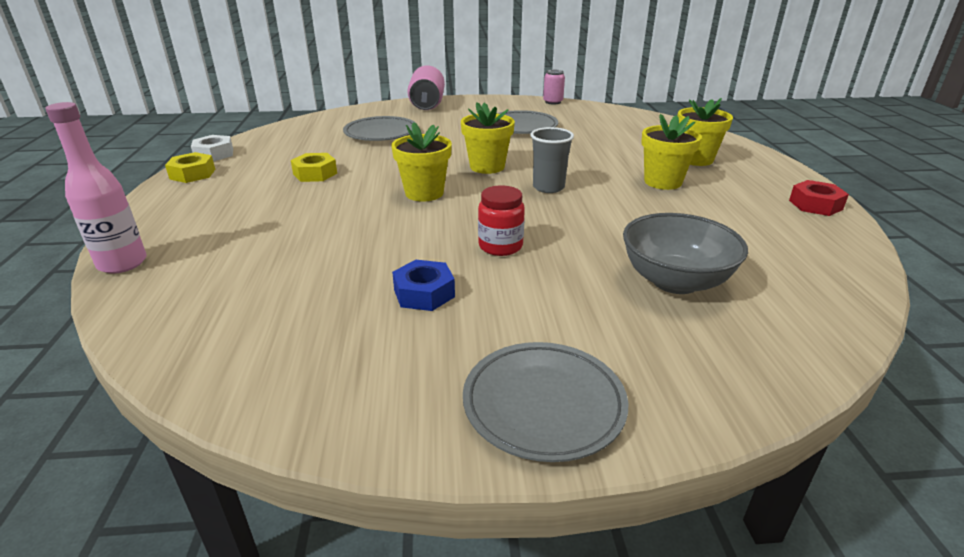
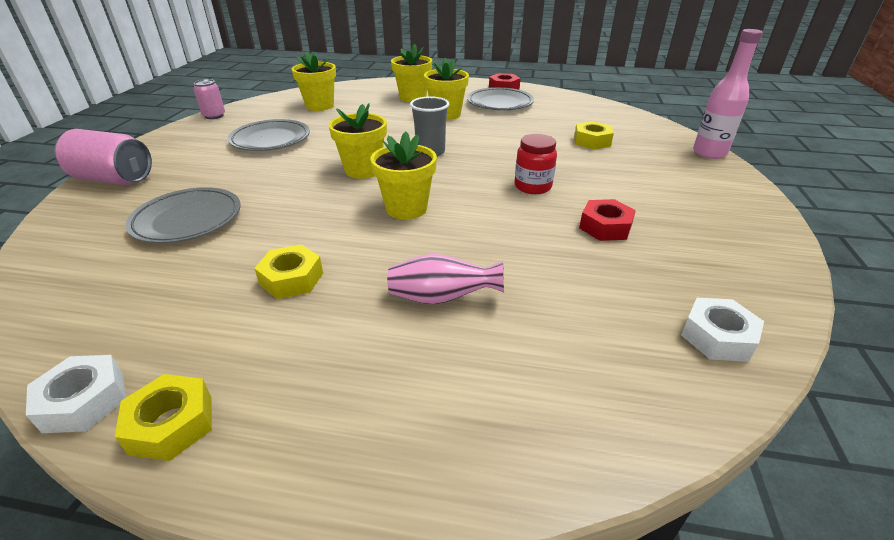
camera: 75 degrees left, 5 degrees up
pink bottle [45,102,146,274] -> pink bottle moved to [693,29,763,159]
blue nut [392,260,455,311] -> red nut [579,199,636,241]
grey plate [463,342,628,462] -> grey plate moved to [467,87,534,110]
grey bowl [623,213,748,294] -> yellow nut [574,121,614,150]
none -> yellow flower pot [292,51,336,111]
none -> pink vase [387,254,504,304]
none -> white nut [681,298,764,362]

